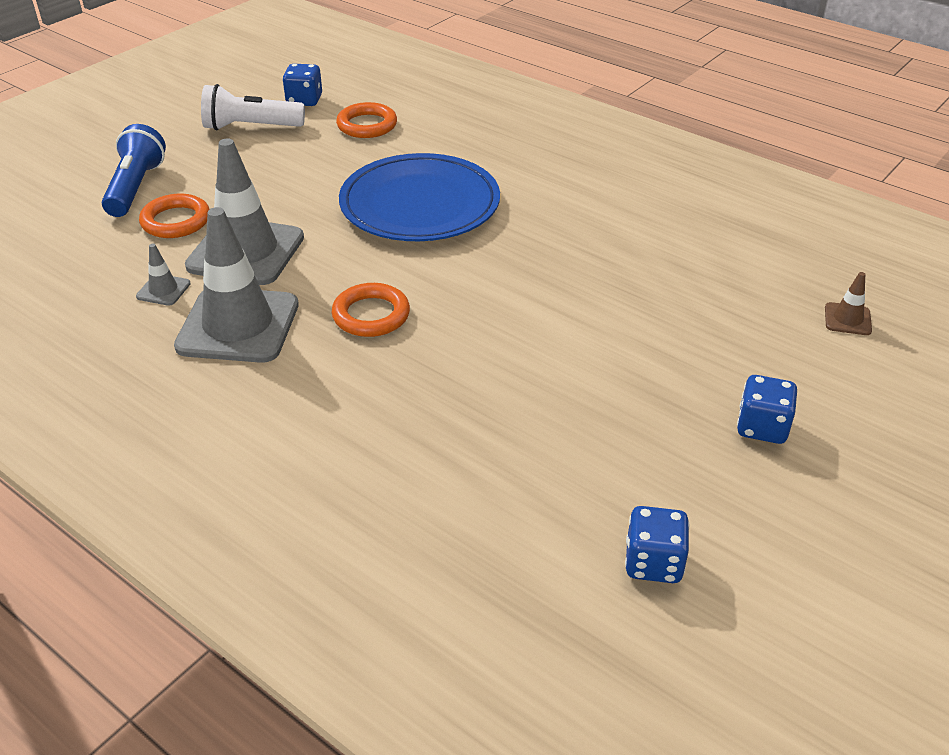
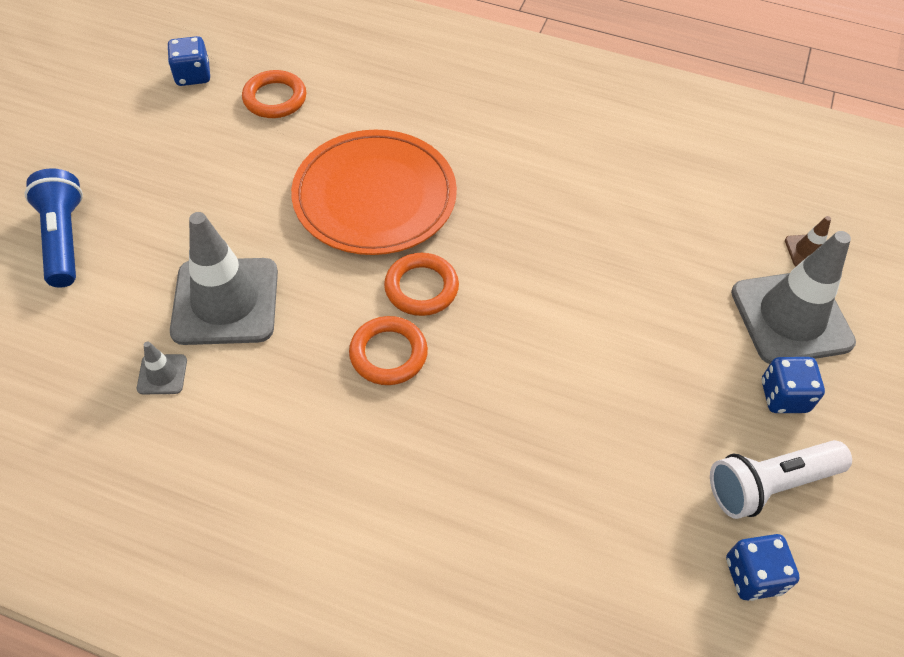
camera: 20 degrees left, 15 degrees up
orange ring [139,194,210,238] -> orange ring moved to [384,253,459,316]
grey traffic cone [174,207,299,363] -> grey traffic cone moved to [731,231,856,364]
white flashlight [201,84,305,131] -> white flashlight moved to [710,440,852,519]
blue plate [339,153,500,241] -> orange plate [291,130,457,255]

